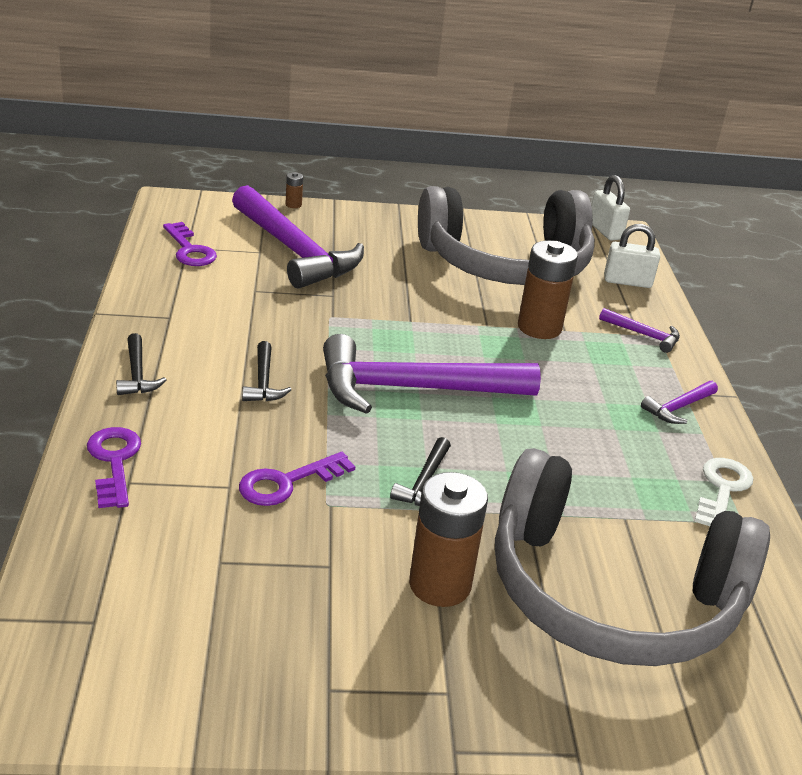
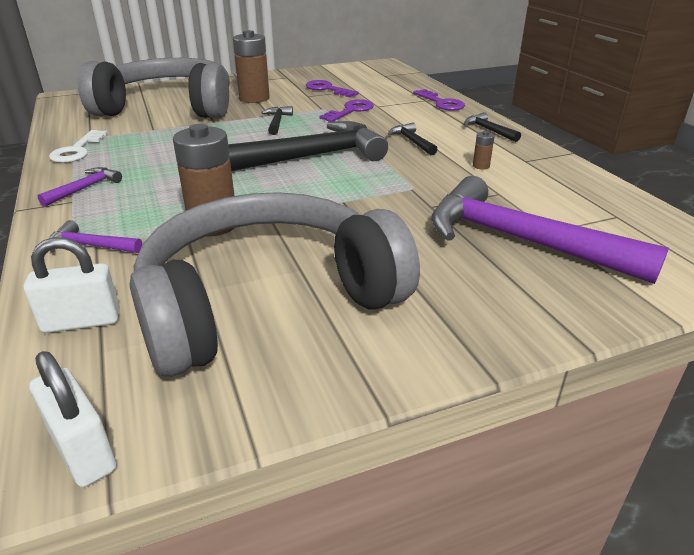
camera: 165 degrees right, 0 degrees up
purple key [163,222,217,266] -> purple key moved to [306,80,359,97]
brown battery [285,172,303,208] -> brown battery moved to [473,131,494,170]
purple hammer [323,334,541,414] -> black hammer [228,121,388,171]

